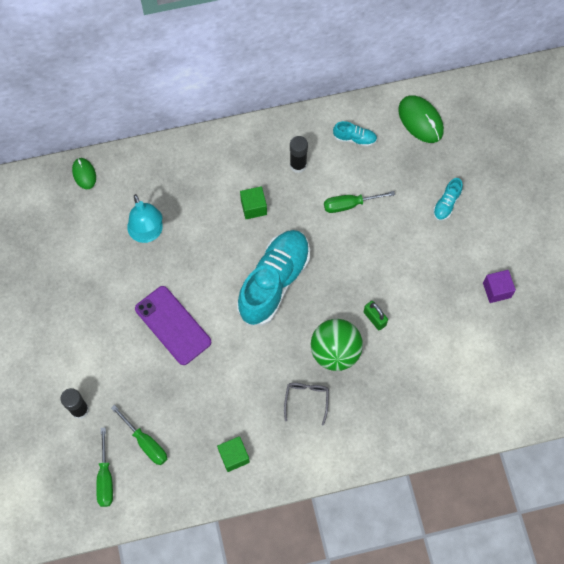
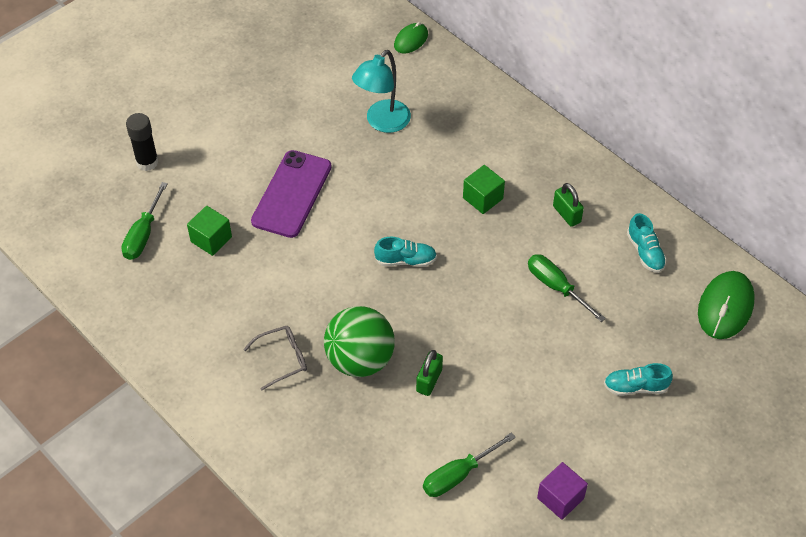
camera: 60 degrees right, 15 degrees down
green screwdriver [96,427,113,507] -> green screwdriver moved to [423,432,516,497]
green cube [217,436,250,472] -> green cube moved to [187,206,232,256]
turquoise shoe [237,230,310,326] -> turquoise shoe [374,237,437,267], size x0.43
black glue stick [290,136,308,173] -> green padlock [553,183,584,227]

